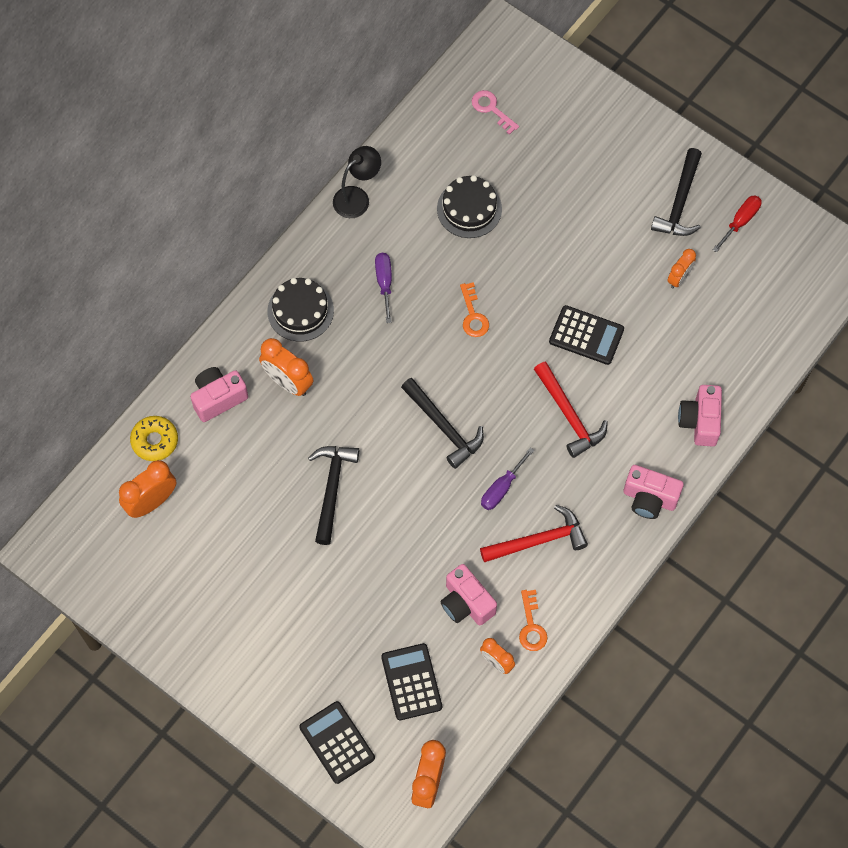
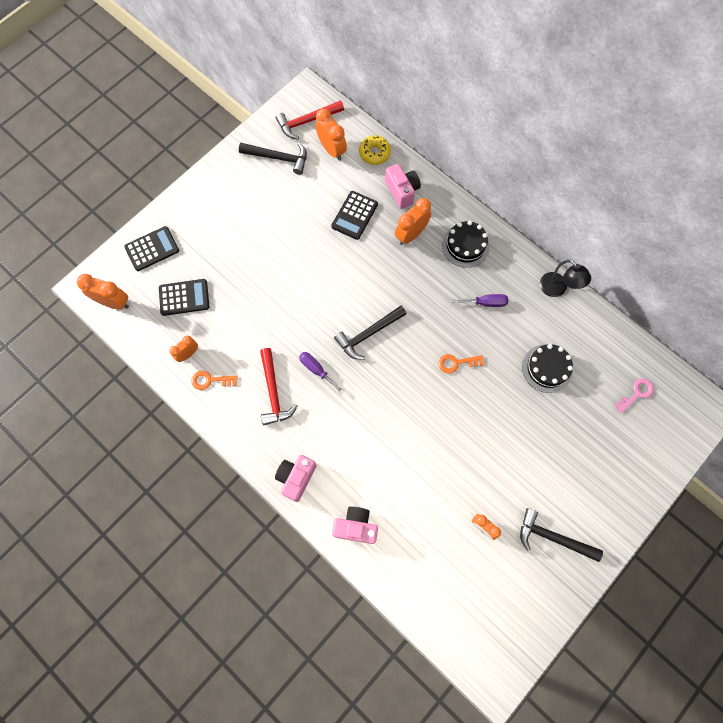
camera: 95 degrees right, 5 degrees up
black hammer [308,446,359,545] -> black hammer moved to [239,143,307,175]
pink camera [441,564,497,625] -> none
red hammer [534,361,608,458] -> red hammer moved to [276,100,344,139]
black calculator [549,305,624,365] -> black calculator moved to [331,191,378,240]
red screwdriver [712,195,762,253] -> none

